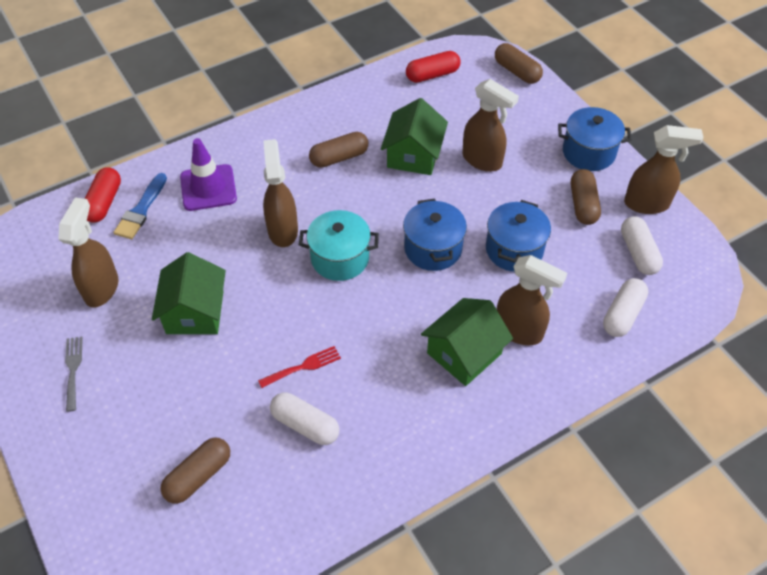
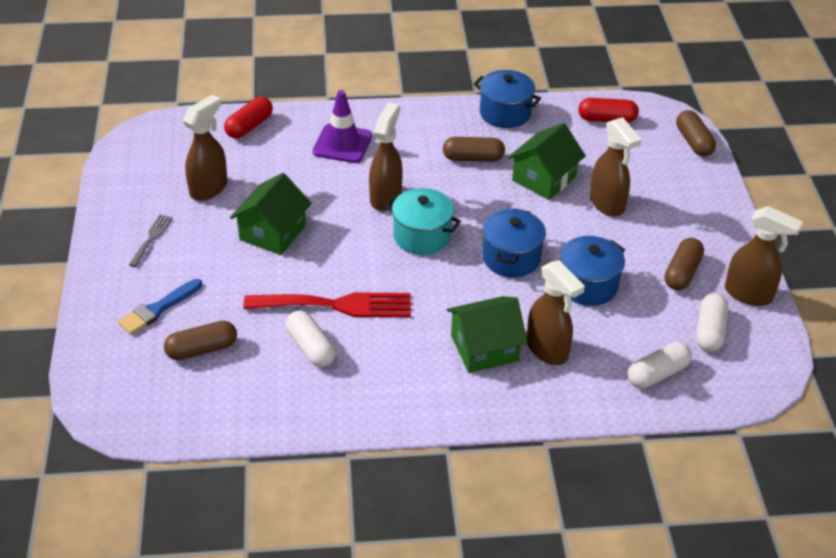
camera: 25 degrees right, 10 degrees down
blue brush [114,173,167,239] -> blue brush moved to [118,279,202,335]
red fork [258,346,341,388] -> red fork [243,292,411,317], size x2.05
blue pot [558,107,631,171] -> blue pot moved to [473,70,541,128]

